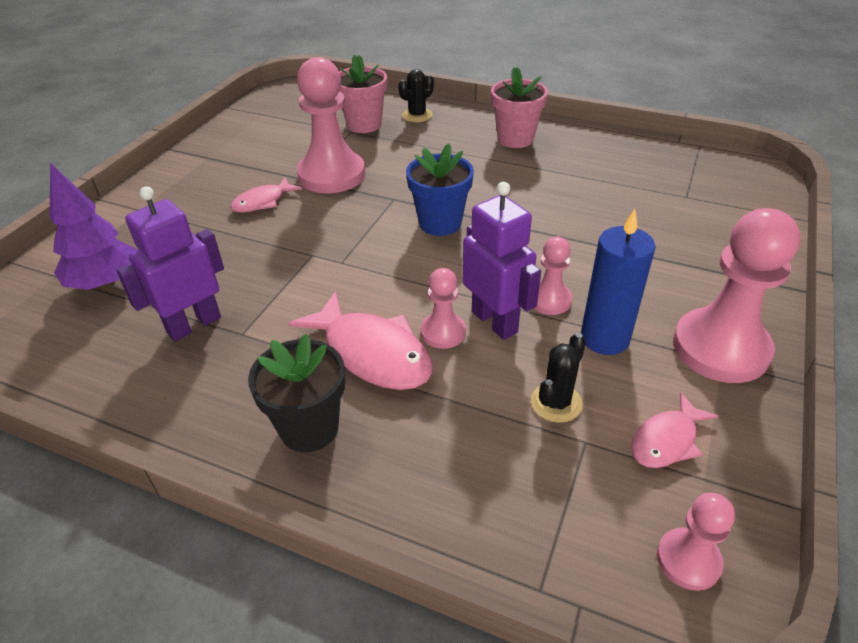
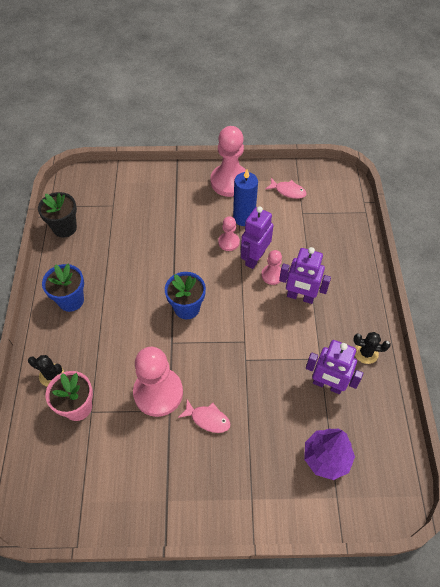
camera: 115 degrees left, 15 degrees up
black flower pot [248,334,346,452] -> black flower pot moved to [38,192,77,238]
pink fish [288,291,433,390] -> purple robot [279,247,331,304]
pink flower pot [491,67,548,148] -> blue flower pot [42,264,84,312]
black cactus [531,333,586,423] -> black cactus moved to [353,332,391,364]
pink pawn [657,493,735,591] -> none

